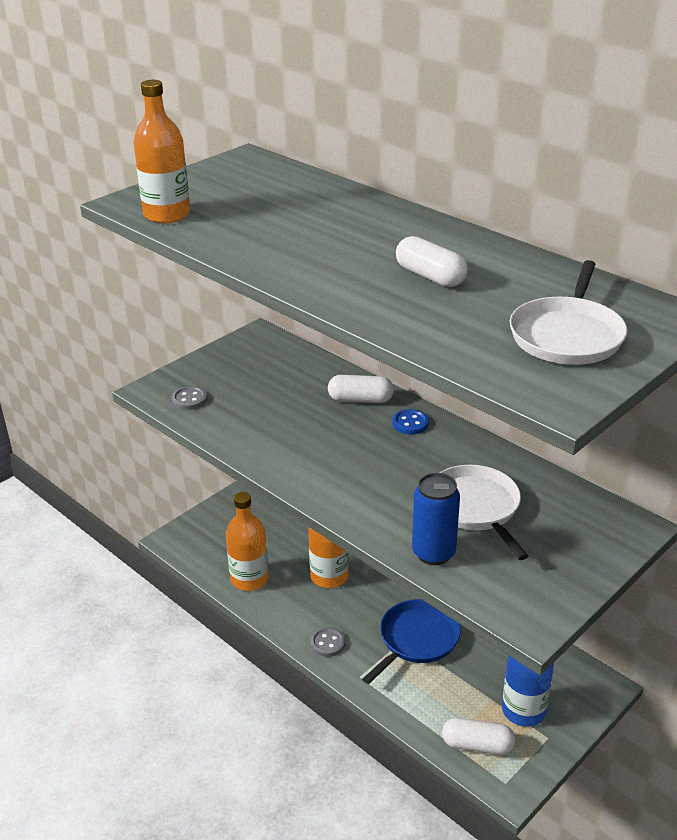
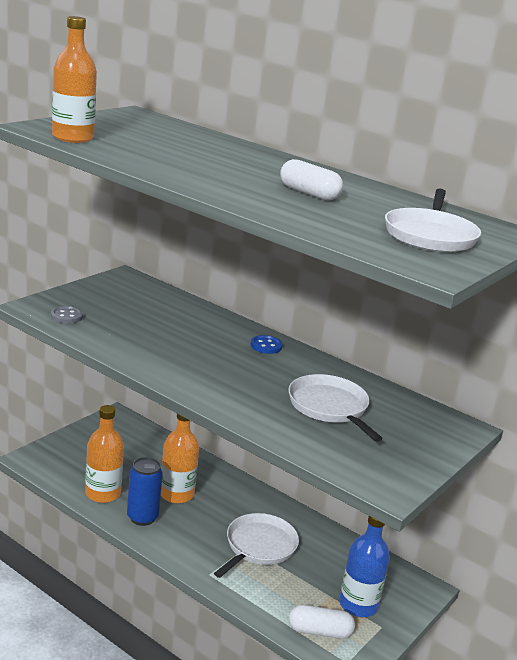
camera: 10 degrees left, 10 degrees down
grey button [310,627,345,657] -> none
white capsule [328,375,394,403] -> none
blue pan [362,599,461,684] -> white pan [214,513,299,578]
blue can [412,473,460,565] -> blue can moved to [127,457,163,526]

